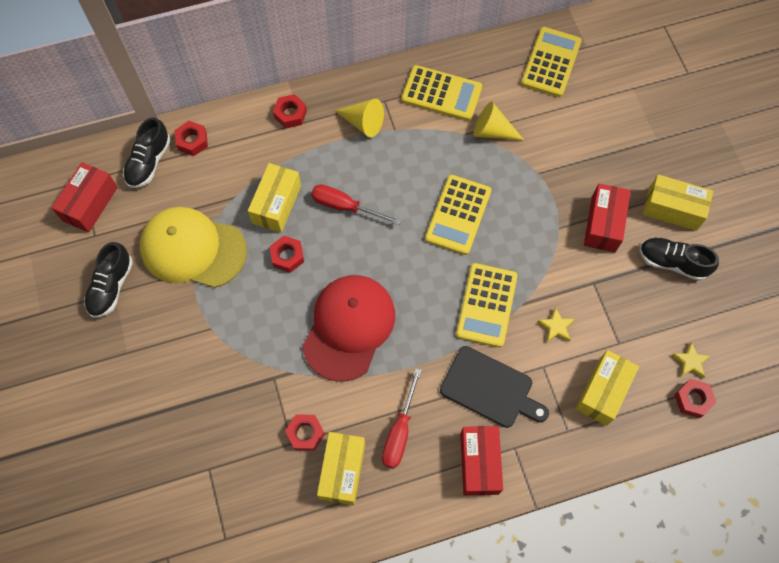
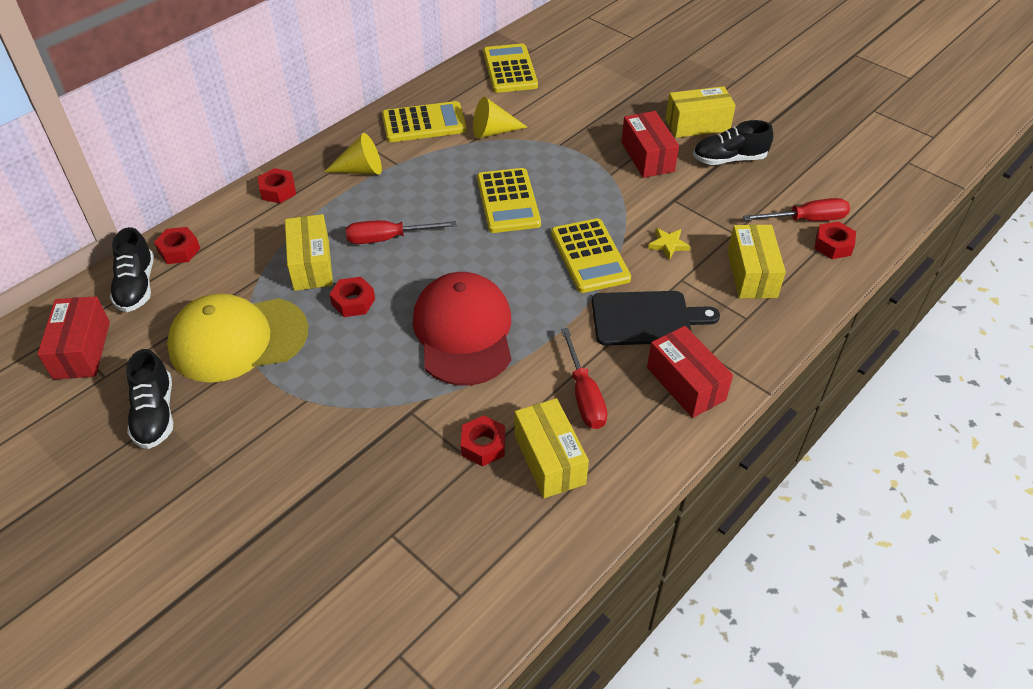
camera: 30 degrees left, 20 degrees down
yellow star [672,342,710,378] -> red screwdriver [743,198,850,221]

